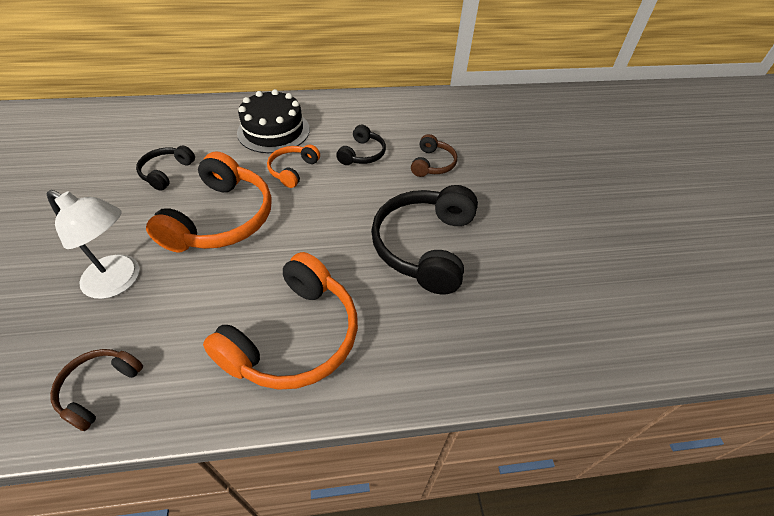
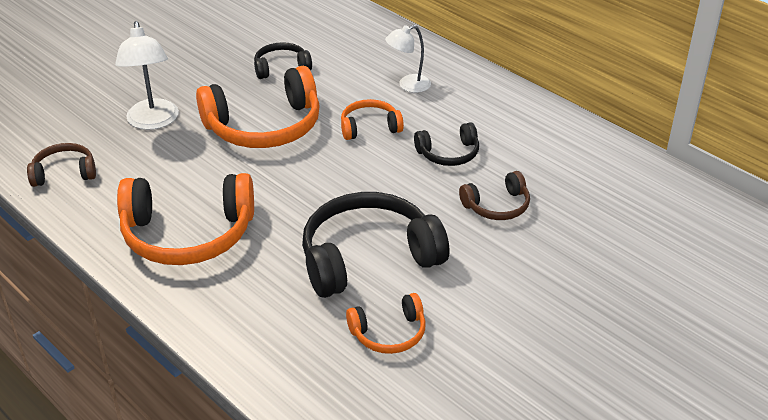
camera: 55 degrees right, 10 degrees down
black cake [237,89,310,153] -> white lamp [385,25,431,93]
none -> orange headphones [346,293,426,354]

